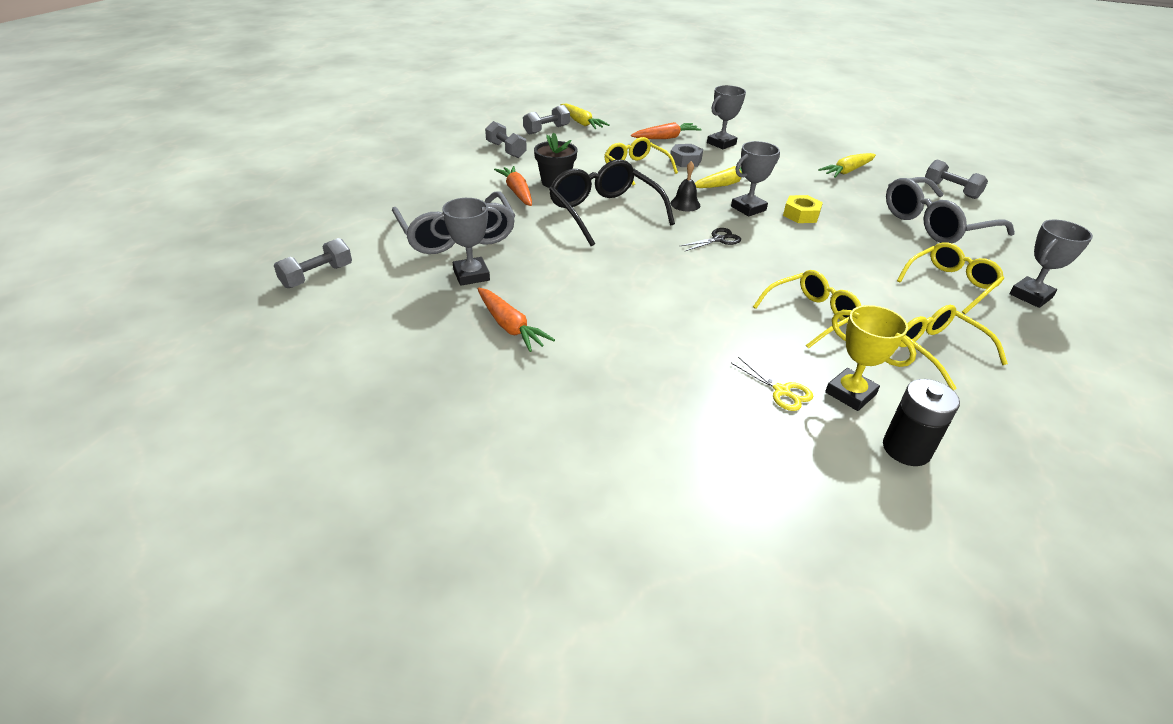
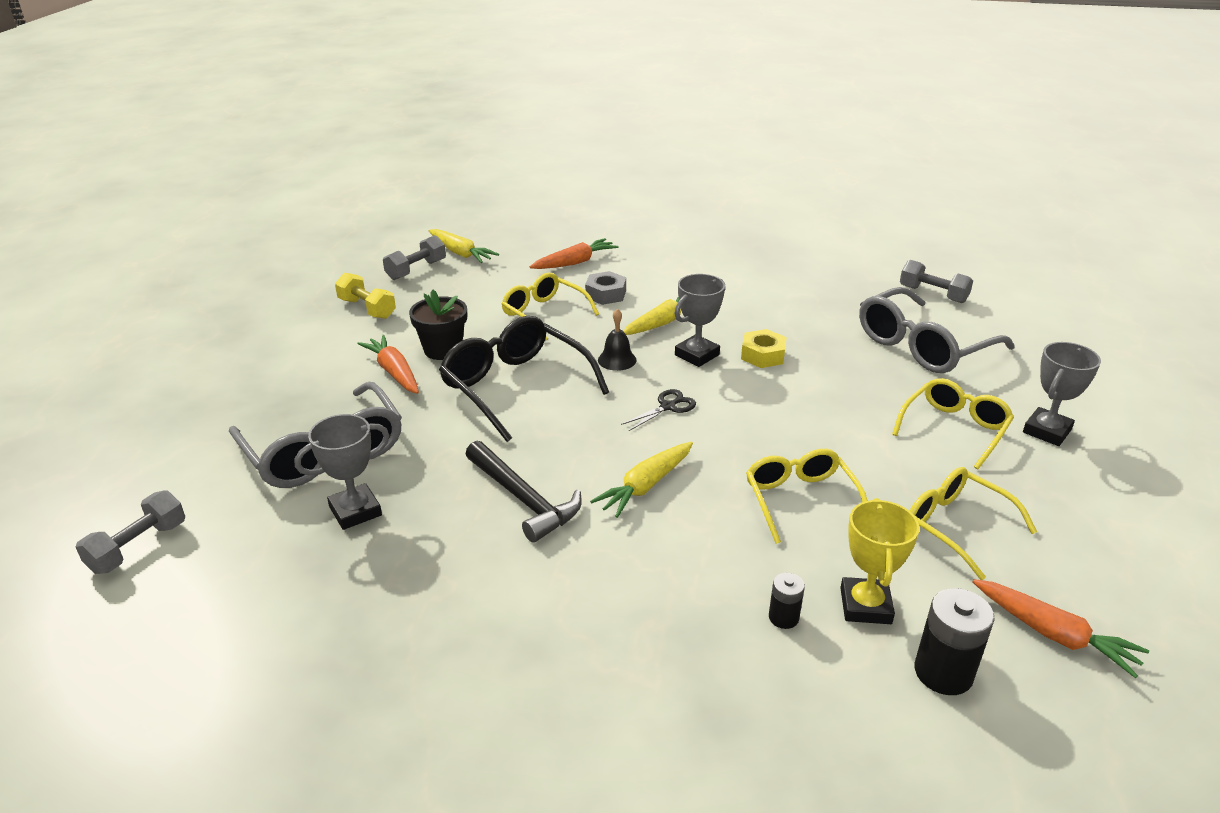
camera: 10 degrees left, 5 degrees down
orange carrot [477,288,555,352] -> orange carrot moved to [972,579,1149,678]
grey dumbbell [485,121,527,158] -> yellow dumbbell [335,273,396,319]
grey trophy [707,85,746,149] -> none
yellow scissors [731,357,813,411] -> black battery [769,573,805,629]
yellow glasses [753,270,861,349] -> yellow glasses turned 60 degrees counterclockwise [746,449,868,544]
yellow carrot [818,153,876,177] -> yellow carrot moved to [590,442,693,518]
yellow trophy [825,305,916,411] -> yellow trophy turned 60 degrees clockwise [840,498,920,624]
none -> black hammer [465,441,582,543]

